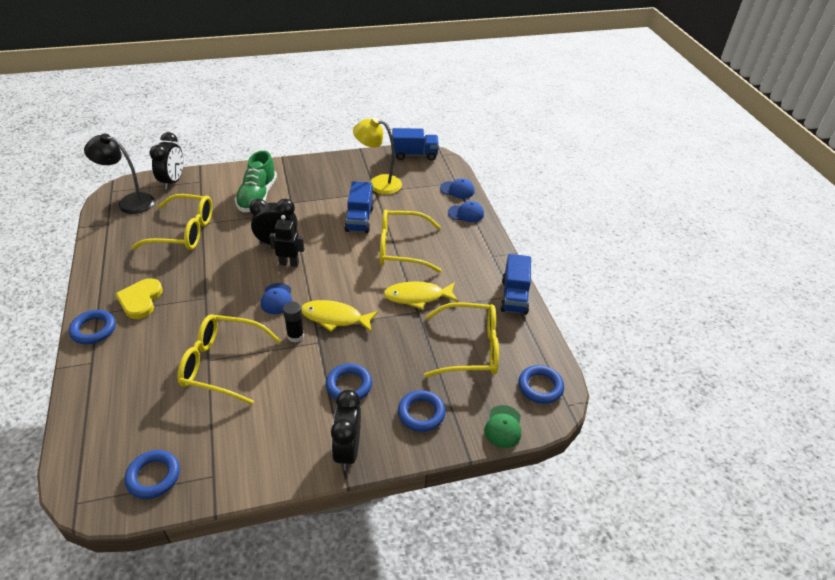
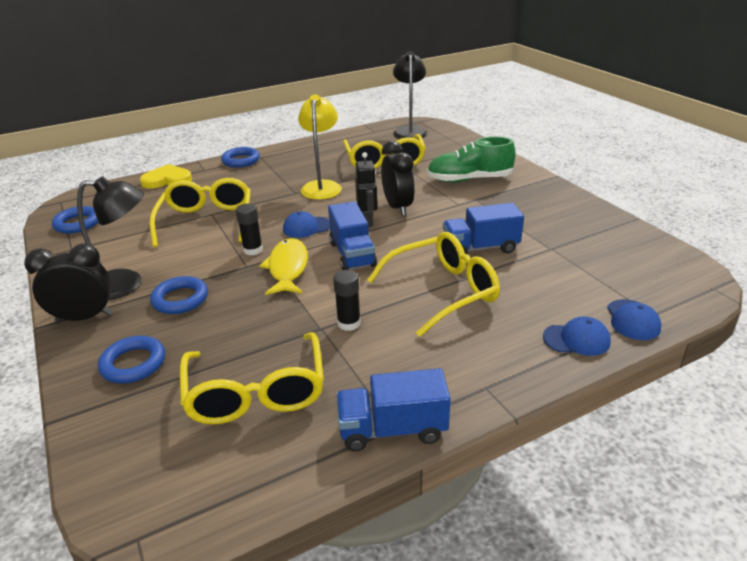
camera: 80 degrees right, 10 degrees down
yellow heart [115,278,163,319] -> yellow heart moved to [140,164,192,189]
black clock [149,132,183,190] -> none
yellow lamp [353,117,402,194] -> yellow lamp moved to [298,94,342,200]
yellow glasses [380,209,442,273] -> yellow glasses turned 75 degrees clockwise [367,232,500,337]
yellow fish [383,282,459,309] -> black glue stick [333,270,361,331]
blue truck [392,128,439,161] -> blue truck moved to [328,201,377,270]
blue cap [448,201,484,222] -> blue cap turned 75 degrees counterclockwise [543,316,611,356]
green cap [485,405,521,448] -> none
blue ring [519,365,564,404] -> none
none -> black lamp [77,176,144,300]

